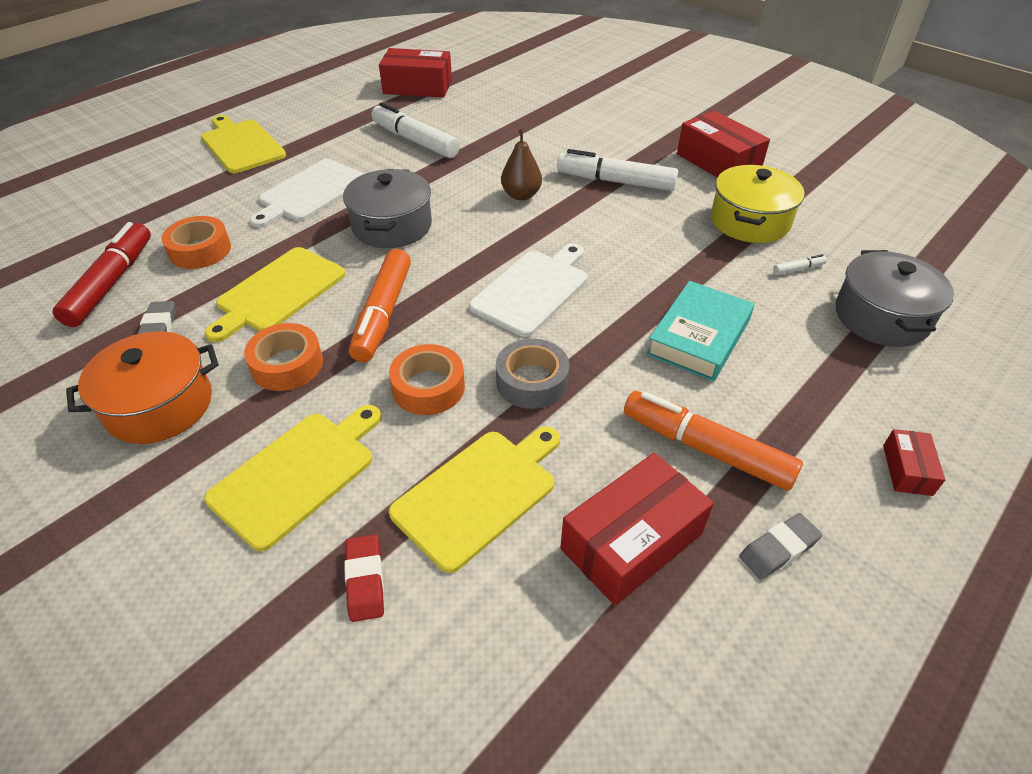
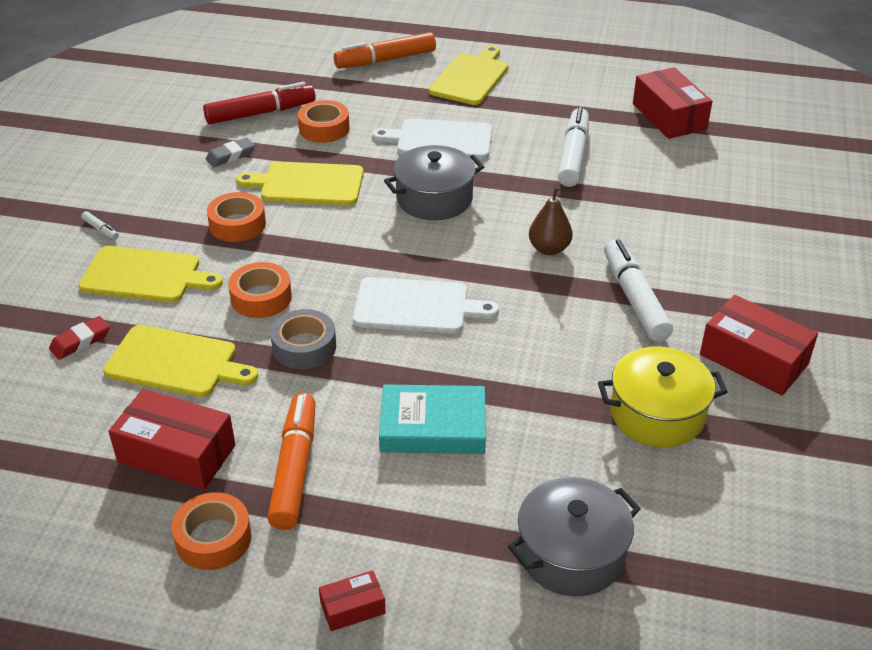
camera: 60 degrees right, 5 degrees down
orange pot [66,331,218,444] -> none
orange marker [349,249,411,362] -> orange marker moved to [334,32,436,69]
red box [677,110,770,178] -> red box turned 75 degrees counterclockwise [700,295,818,396]
grey eraser [739,513,822,580] -> orange tape [172,492,252,570]
white marker [773,254,827,275] -> white marker moved to [81,211,119,240]

